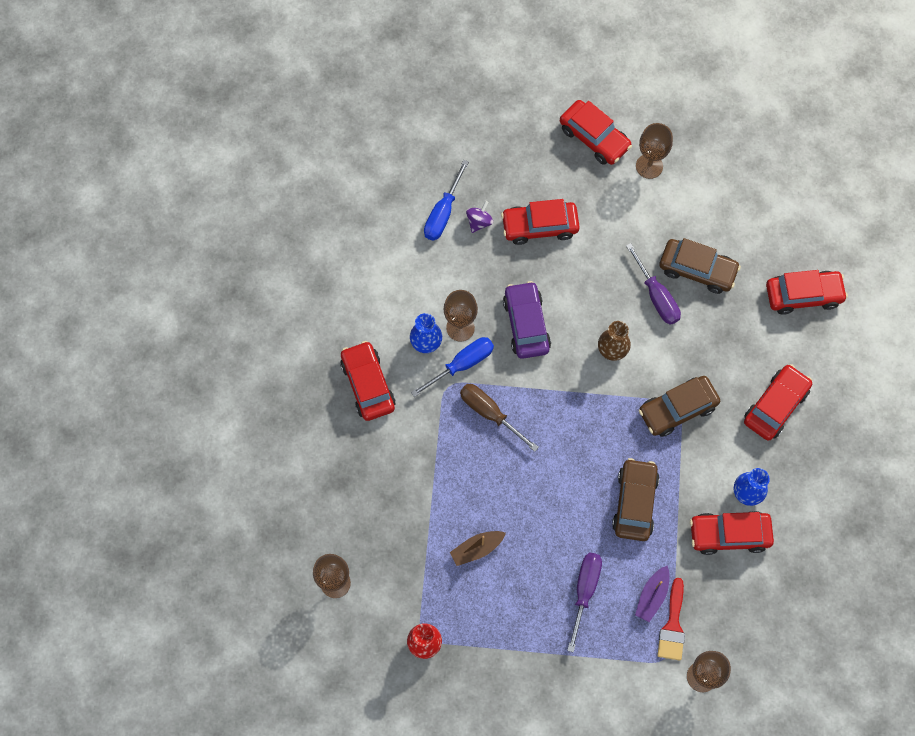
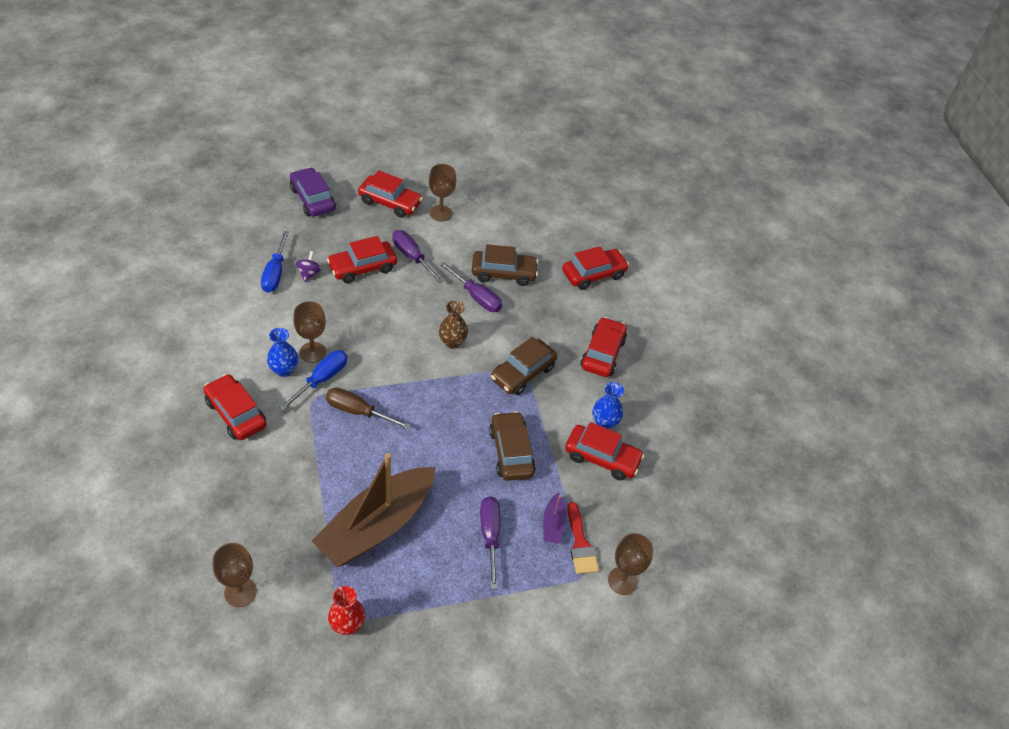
camera: 25 degrees left, 20 degrees down
brown boat [450,531,506,566] -> brown boat [312,453,435,567], size x2.44
purple car [503,281,551,359] -> purple car moved to [290,167,336,217]
red car [690,511,774,555] -> red car turned 135 degrees counterclockwise [565,422,644,481]
none -> purple screwdriver [392,230,443,283]

